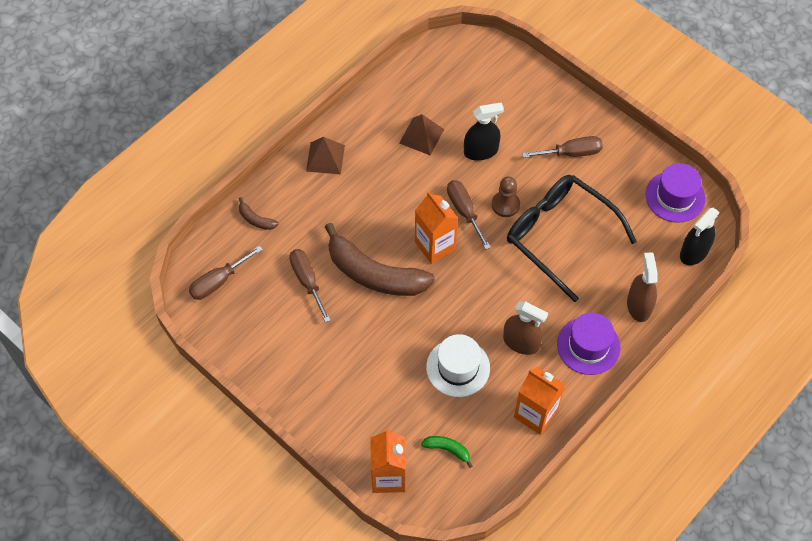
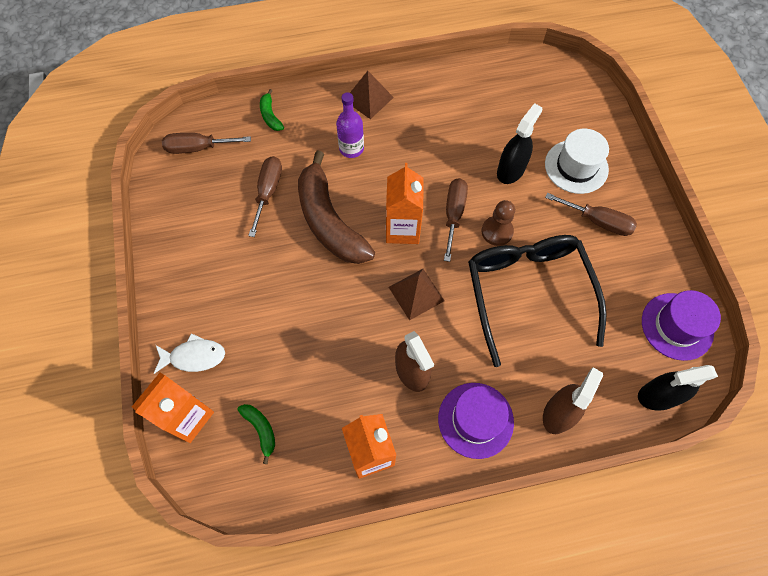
camera: 35 degrees right, 5 degrees up
brown banana [239,197,279,230] -> green banana [260,89,284,131]
brown pyramid [399,114,444,155] -> brown pyramid moved to [389,269,445,321]
white hat [426,334,490,397] -> white hat moved to [545,128,609,194]
black spray bottle [464,102,504,161] -> black spray bottle turned 75 degrees counterclockwise [497,103,542,184]
none -> white fish [154,333,225,374]
none -> purple bottle [336,92,364,158]

